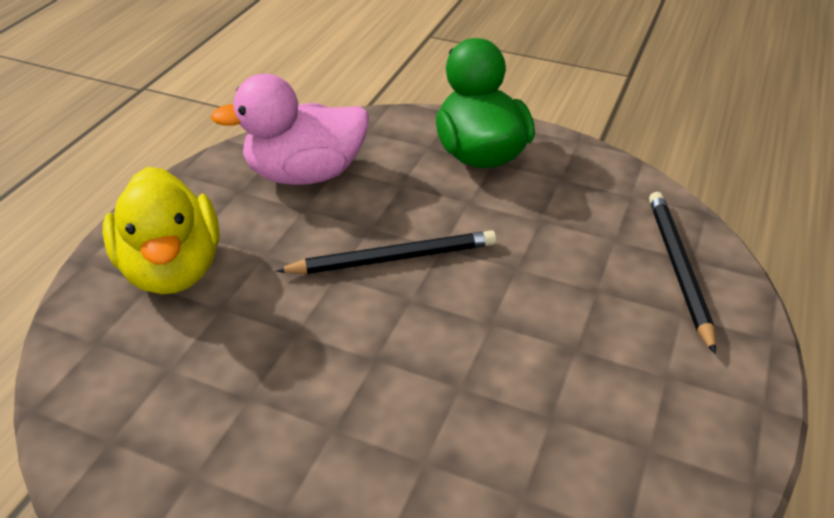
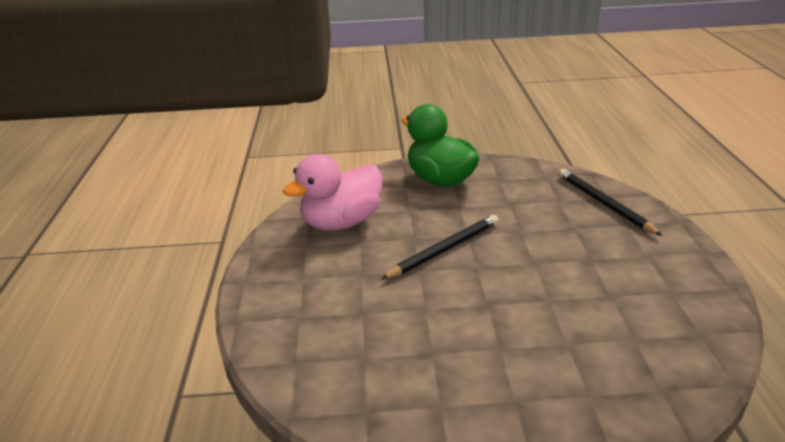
camera: 25 degrees left, 10 degrees down
yellow duck [103,167,220,294] -> none

